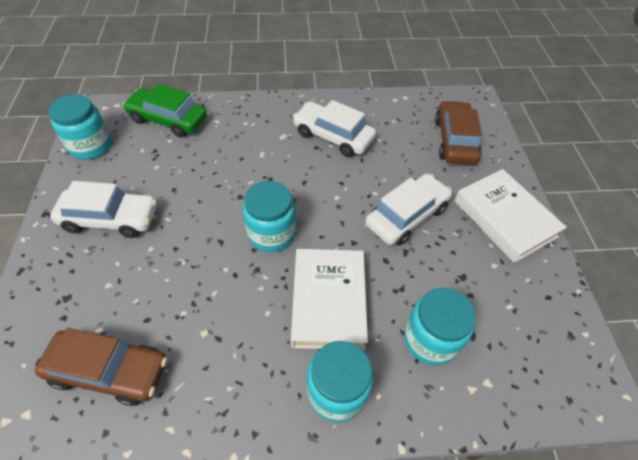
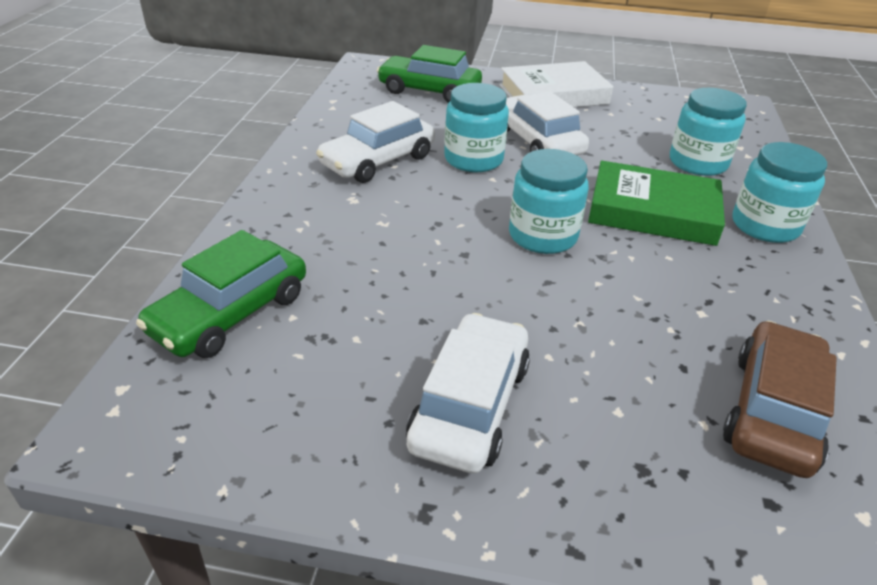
camera: 75 degrees left, 15 degrees down
turquoise jar [48,94,112,160] -> turquoise jar moved to [444,83,509,172]
white book [291,249,368,350] -> green book [588,160,725,246]
brown car [435,100,482,164] -> green car [377,45,482,103]

